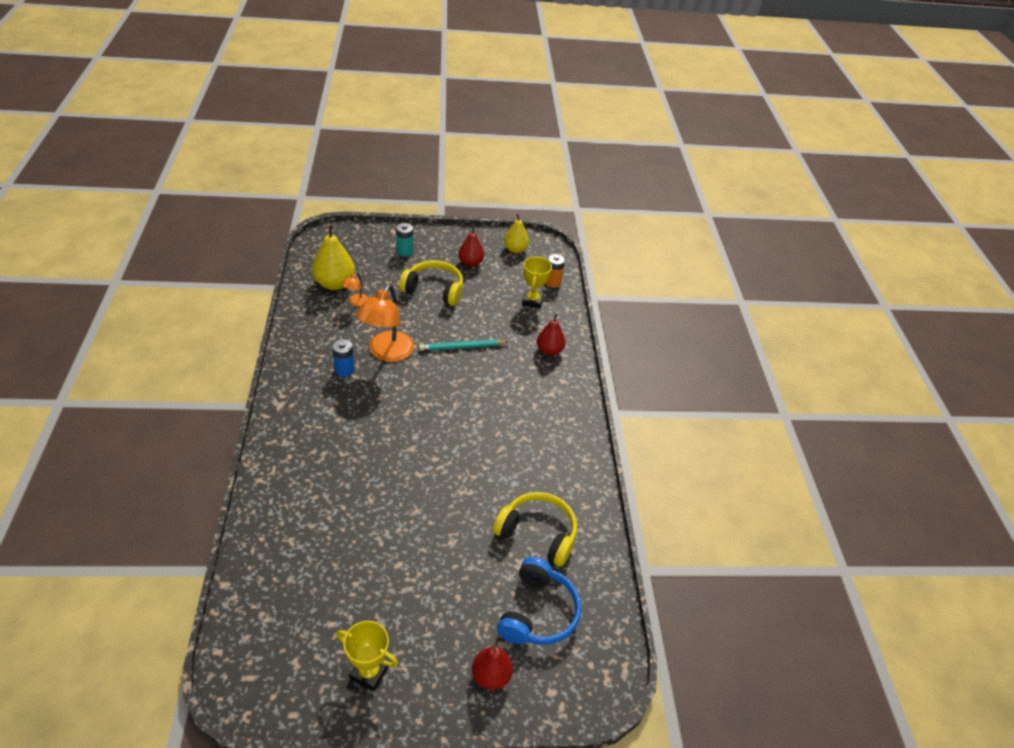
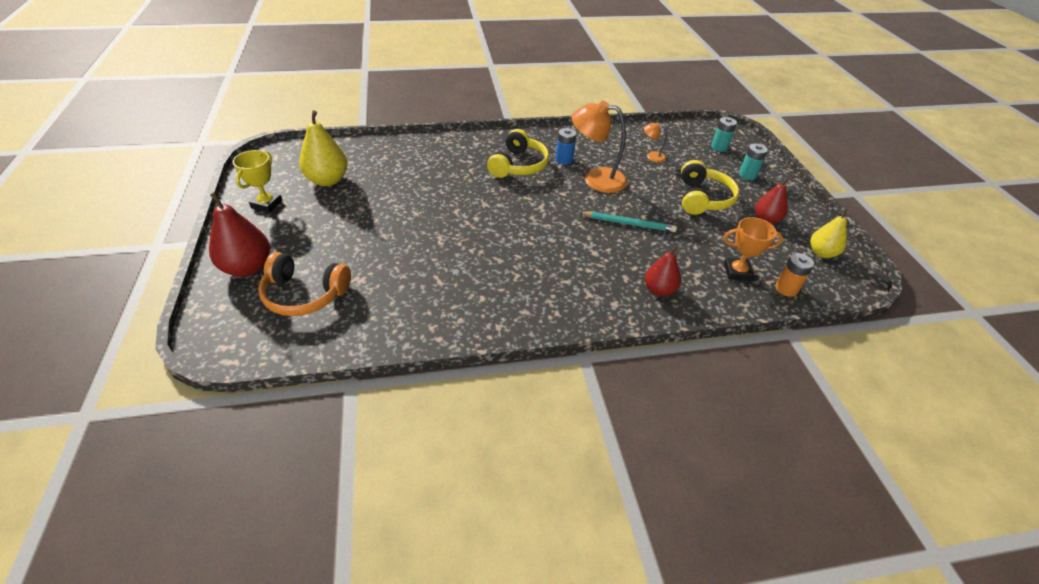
camera: 85 degrees right, 0 degrees up
yellow pear [312,225,355,290] -> yellow pear moved to [299,110,348,186]
turquoise pencil [419,339,509,351] -> turquoise pencil turned 120 degrees clockwise [579,212,677,232]
red pear [472,646,513,690] -> red pear [209,192,270,277], size x1.53
yellow headphones [493,492,577,566] -> yellow headphones moved to [487,129,549,178]
blue headphones [497,557,582,645] -> orange headphones [258,252,351,316]
yellow trophy [522,256,552,308] -> orange trophy [723,217,783,281]
none -> turquoise battery [711,117,737,152]

